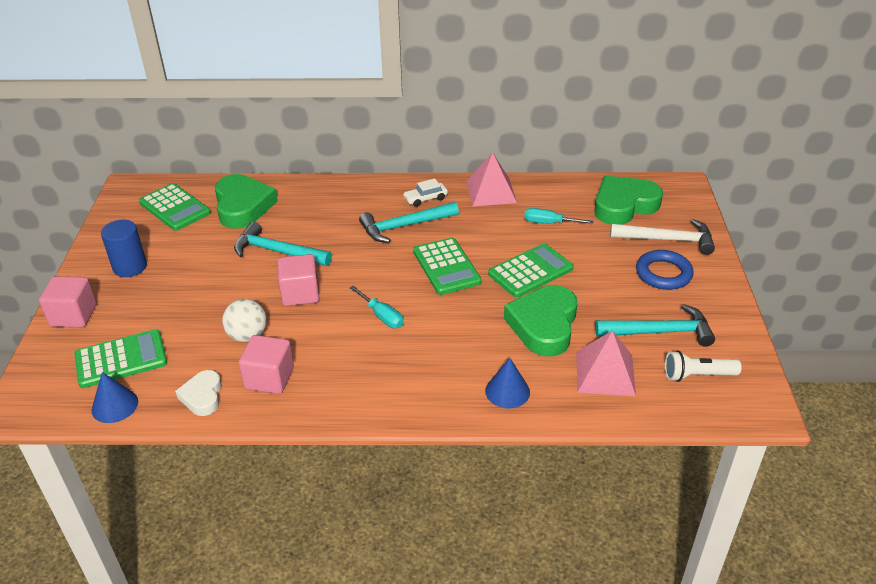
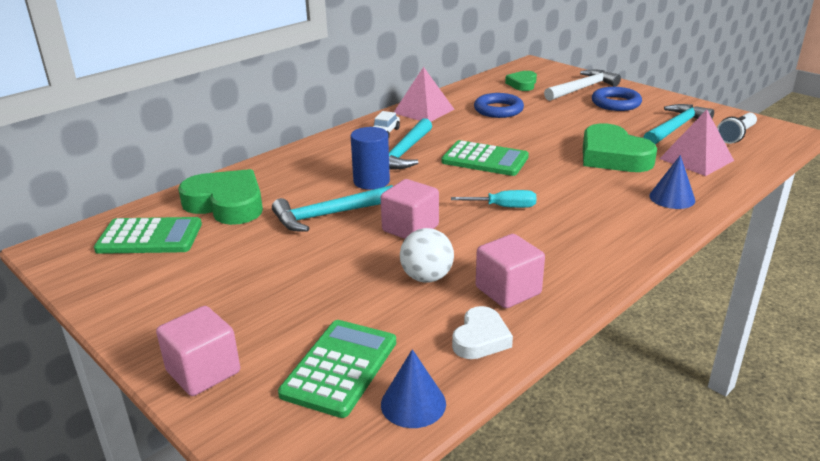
camera: 45 degrees left, 10 degrees down
blue cylinder [101,220,147,277] -> blue cylinder moved to [351,127,390,190]
white heart [175,370,222,416] -> white heart turned 105 degrees counterclockwise [452,306,513,359]
green calculator [488,243,574,298] -> none
turquoise screwdriver [524,208,593,224] -> blue ring [474,93,524,118]
green heart [594,176,663,225] -> green heart [505,71,537,91], size x0.56

